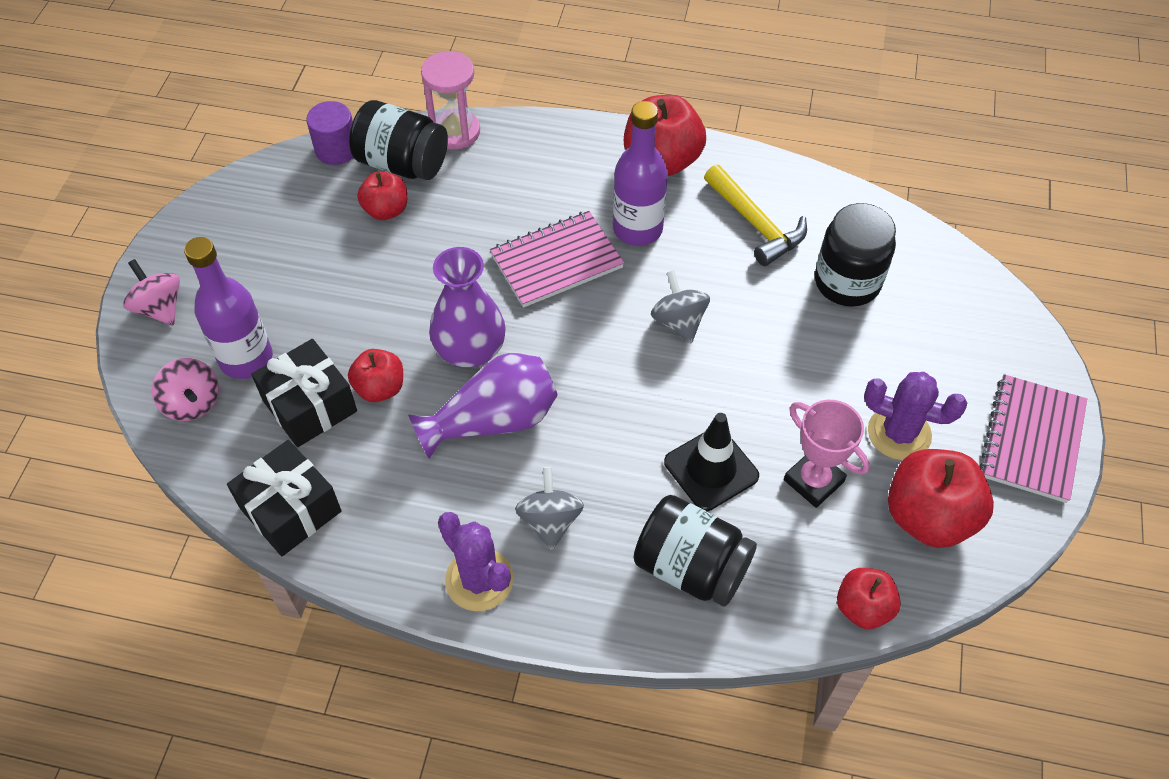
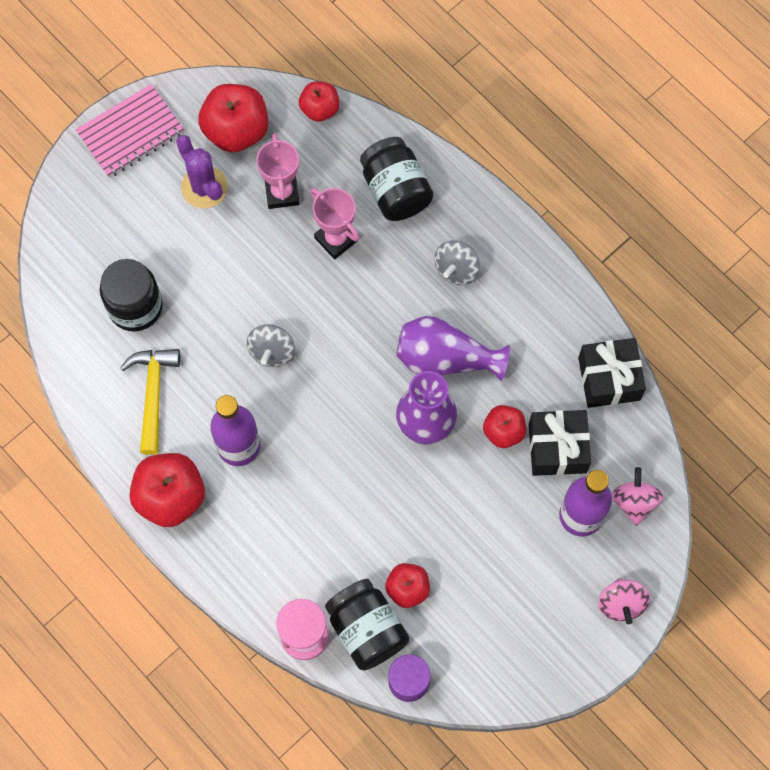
camera: 145 degrees left, 15 degrees up
purple cactus [438,512,513,611] -> none
pink notebook [490,211,624,308] -> none
black traffic cone [664,413,759,511] -> pink trophy [310,188,359,259]

